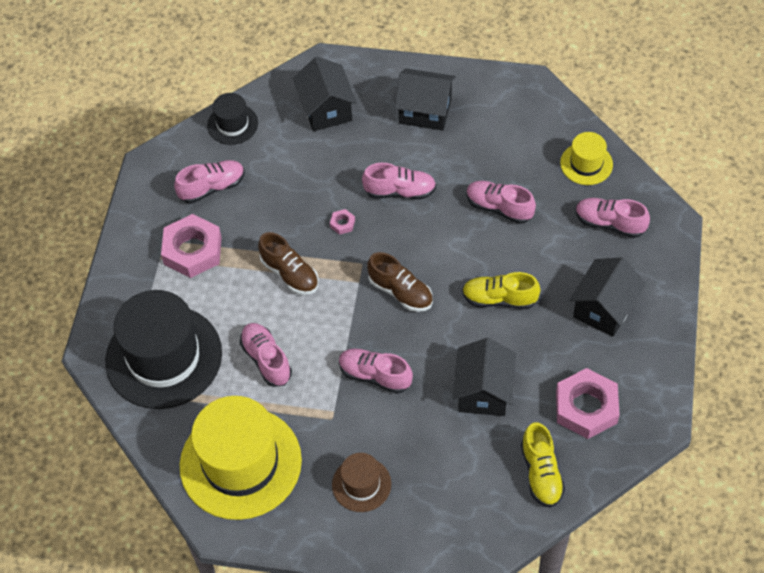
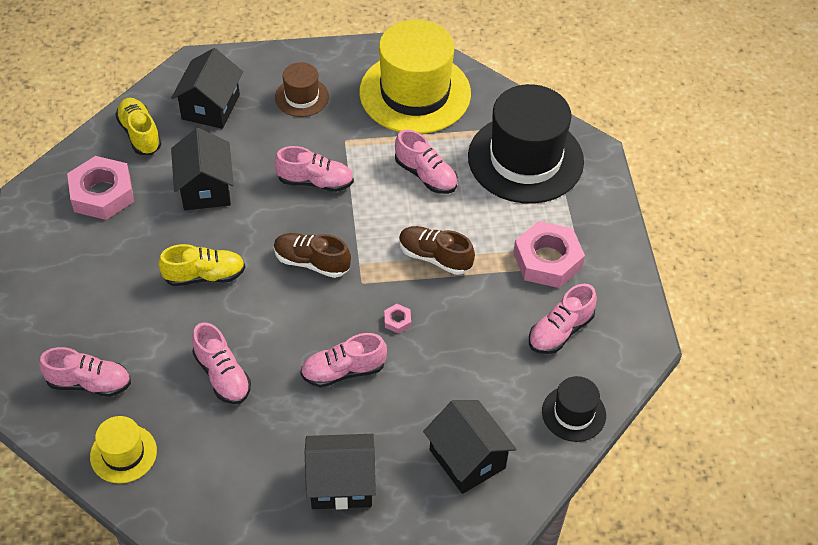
camera: 160 degrees right, 5 degrees down
pink shoe [466,181,536,224] -> pink shoe turned 45 degrees clockwise [192,322,251,404]
black house [569,257,646,337] -> black house moved to [171,48,243,129]

